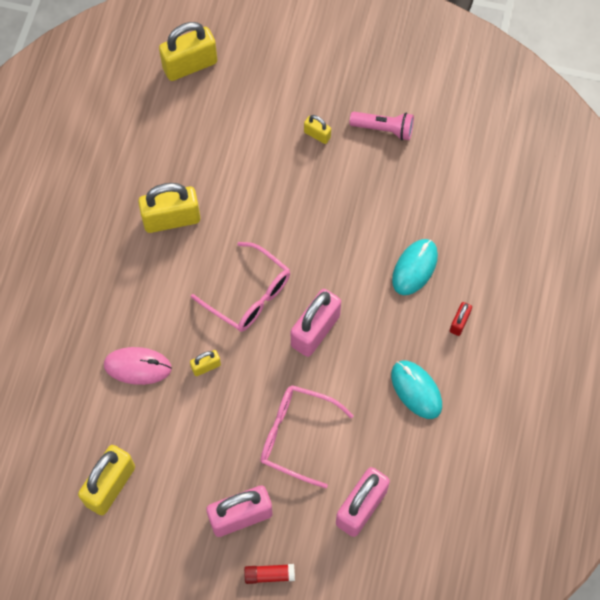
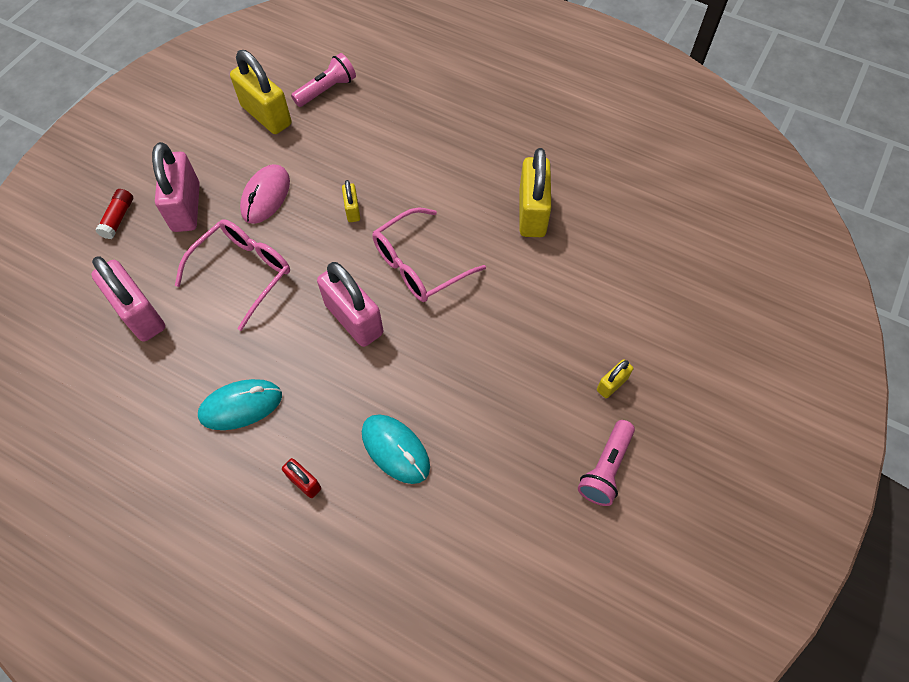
camera: 105 degrees right, 5 degrees down
pink mouse [104,347,172,385] -> pink mouse moved to [240,164,290,224]
yellow padlock [159,22,217,81] -> none
none -> pink flashlight [291,53,356,107]

